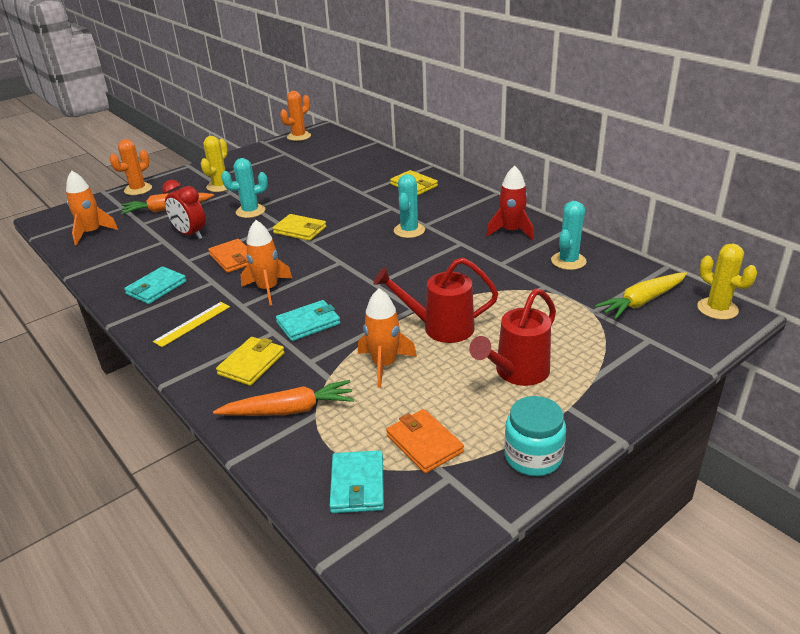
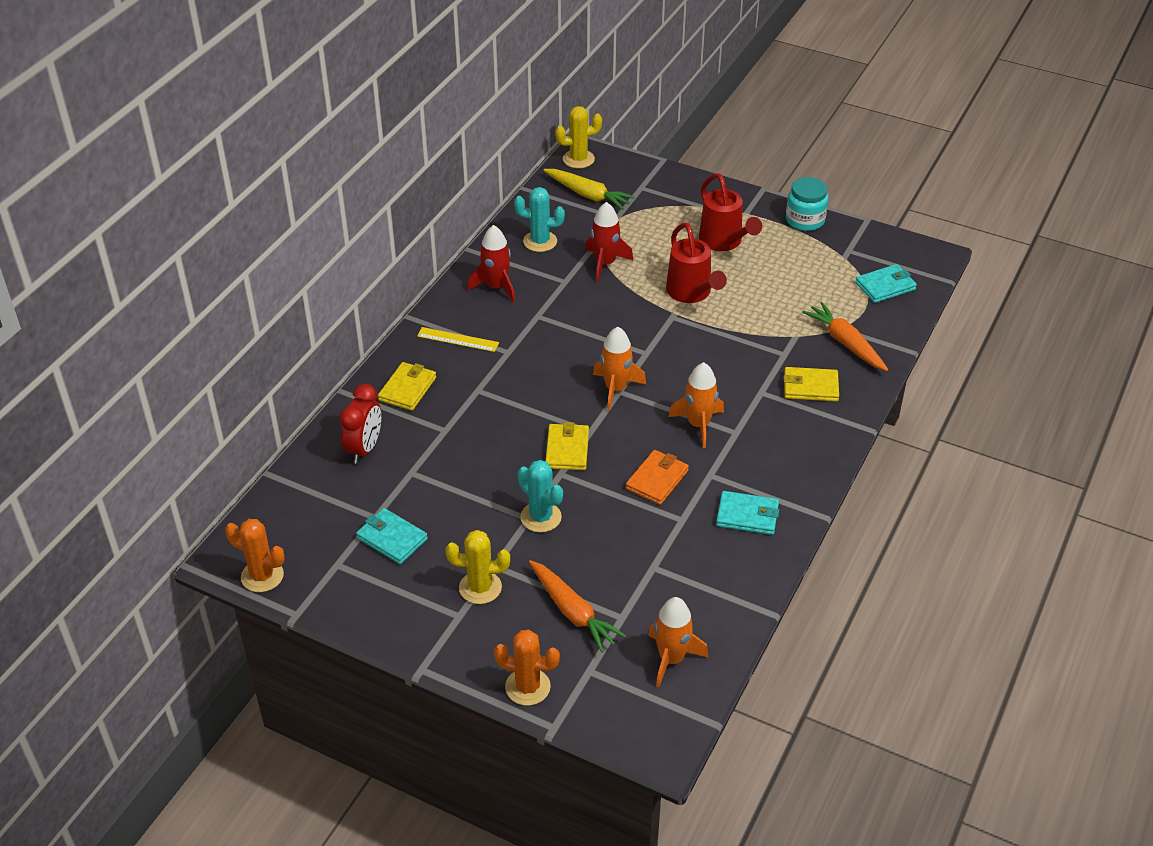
camera: 115 degrees left, 10 degrees up
yellow ruler [153,302,230,347] -> yellow ruler moved to [417,327,499,352]
red clock [162,180,206,239] -> red clock moved to [340,384,381,464]
turquoise wallet [276,300,340,341] -> turquoise wallet moved to [356,508,428,564]
orange rocket [358,288,417,388] -> orange rocket moved to [593,327,646,411]
orange wallet [386,409,464,473] -> none
turquoise cactus [394,174,425,238] -> none
red watering can [469,288,556,386] -> red watering can turned 45 degrees clockwise [699,173,762,251]
yellow cactus [697,243,757,320] -> yellow cactus turned 45 degrees clockwise [555,106,602,169]
none -> red rocket [585,202,634,282]

